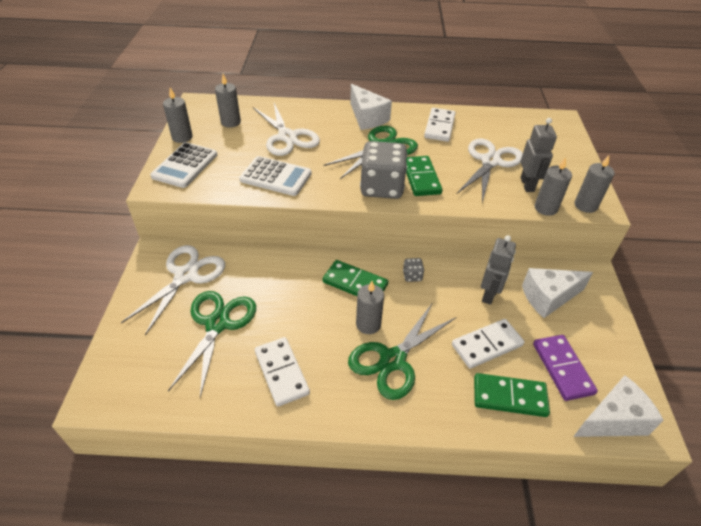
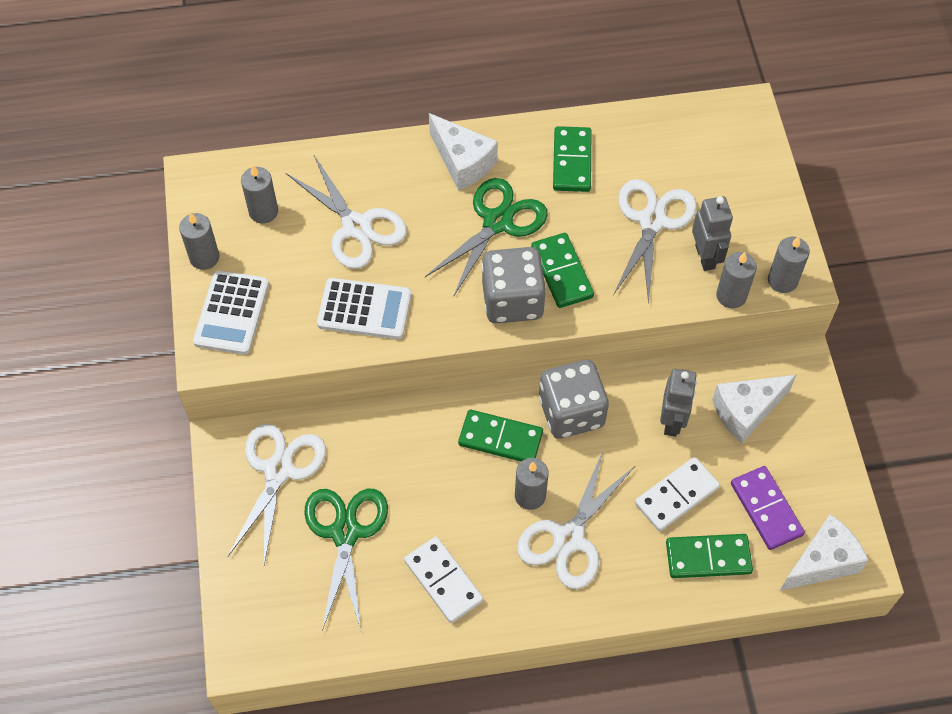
camera: 10 degrees left, 15 degrees up
green scissors [348,302,456,400] -> white scissors [517,451,636,589]
grey dice [403,258,424,282] -> grey dice [539,360,609,439], size x2.40
white domino [424,108,455,142] -> green domino [553,126,591,192]

